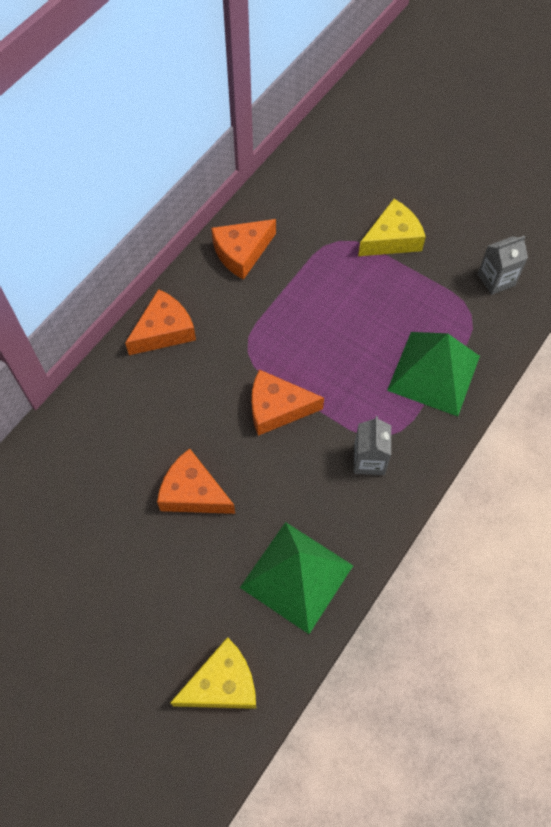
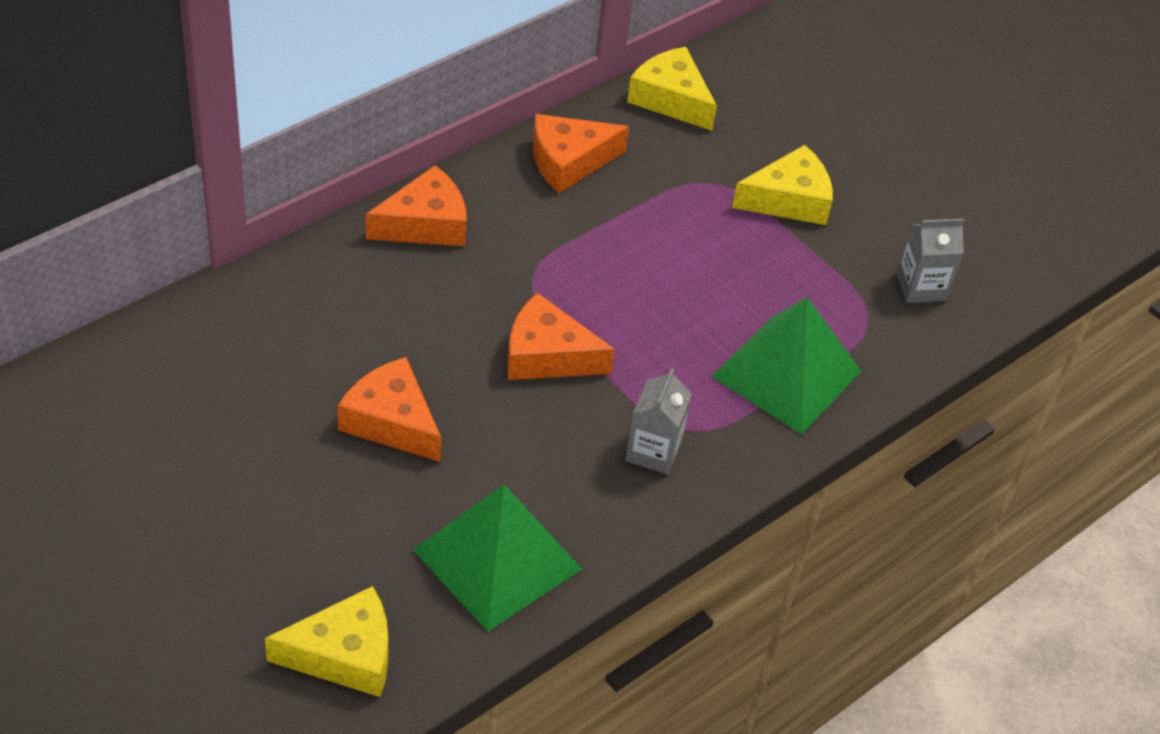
camera: 10 degrees right, 15 degrees down
none -> yellow cheese [627,47,717,131]

